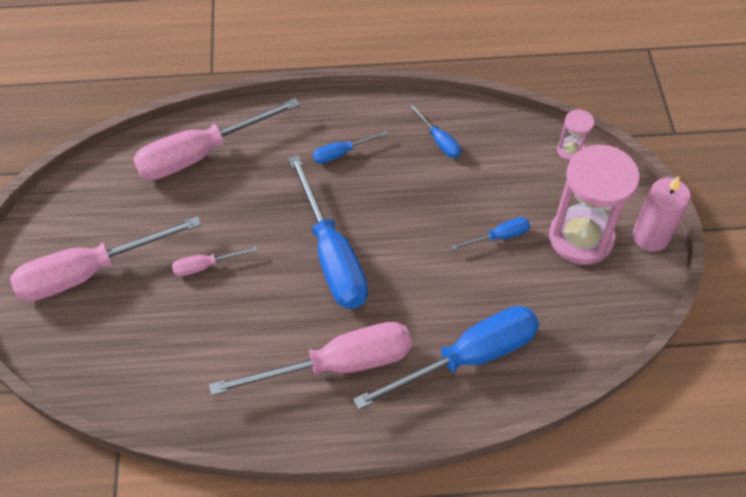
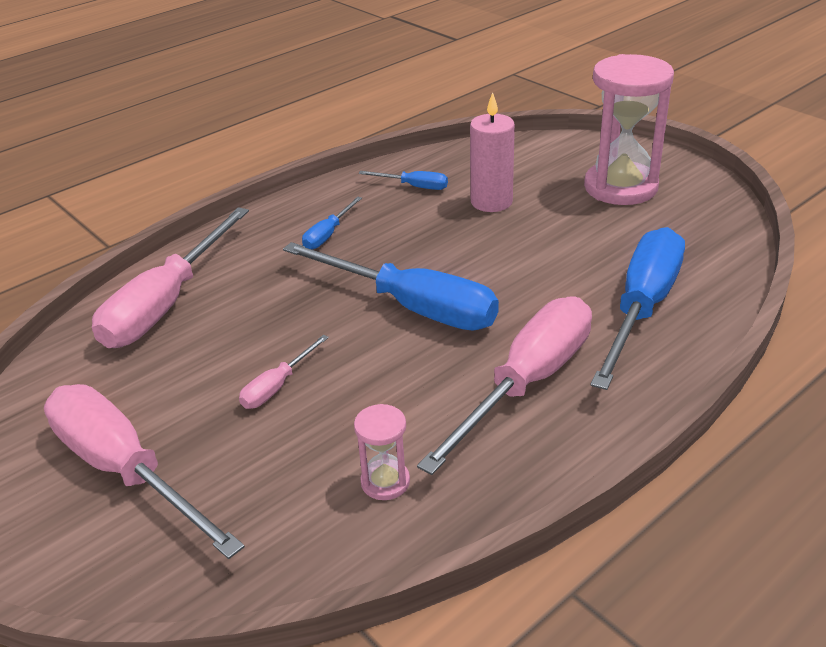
camera: 35 degrees left, 20 degrees down
pink screwdriver [10,216,201,301] -> pink screwdriver turned 105 degrees clockwise [44,384,245,559]
blue screwdriver [450,217,530,250] -> none
pink hourglass [557,110,594,162] -> pink hourglass moved to [354,404,410,500]
pink candle [633,176,691,252] -> pink candle moved to [470,92,515,212]

